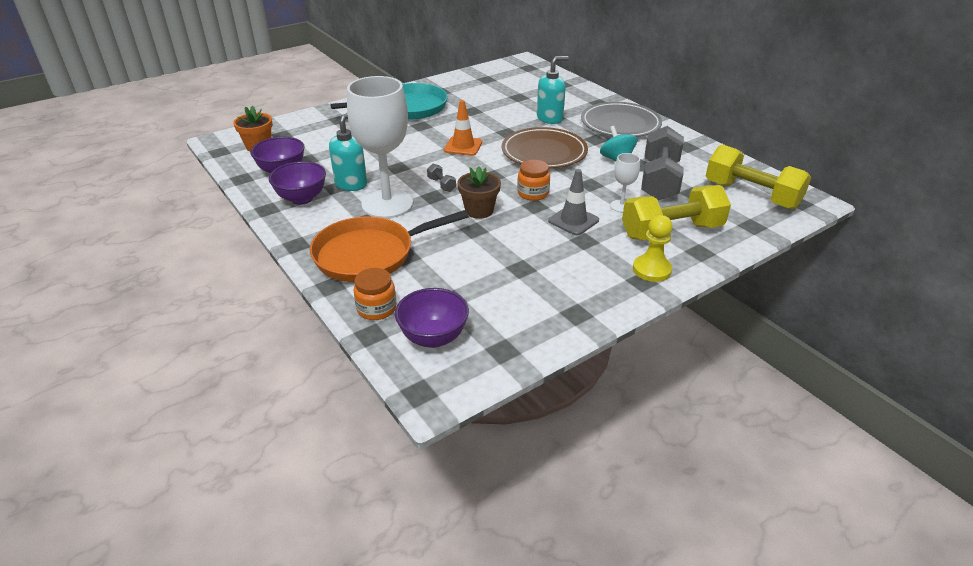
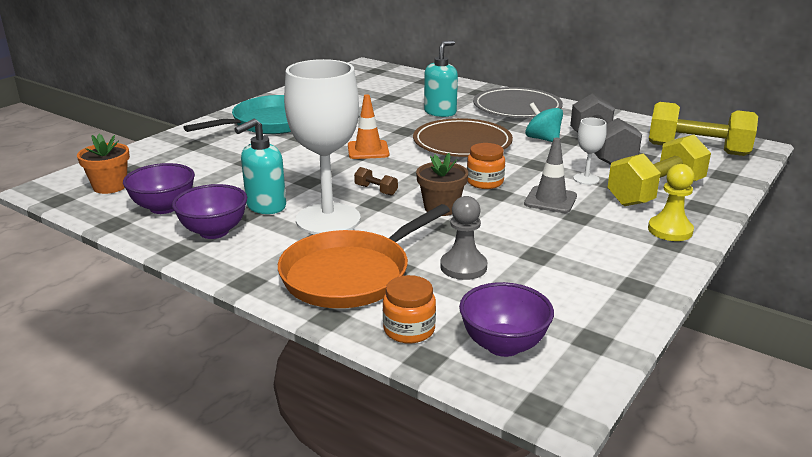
camera: 20 degrees left, 10 degrees down
turquoise soap dispenser [329,113,367,191] -> turquoise soap dispenser turned 150 degrees counterclockwise [235,118,286,214]
grey dumbbell [427,164,456,192] -> brown dumbbell [354,167,398,196]
none -> grey pawn [440,196,487,280]

